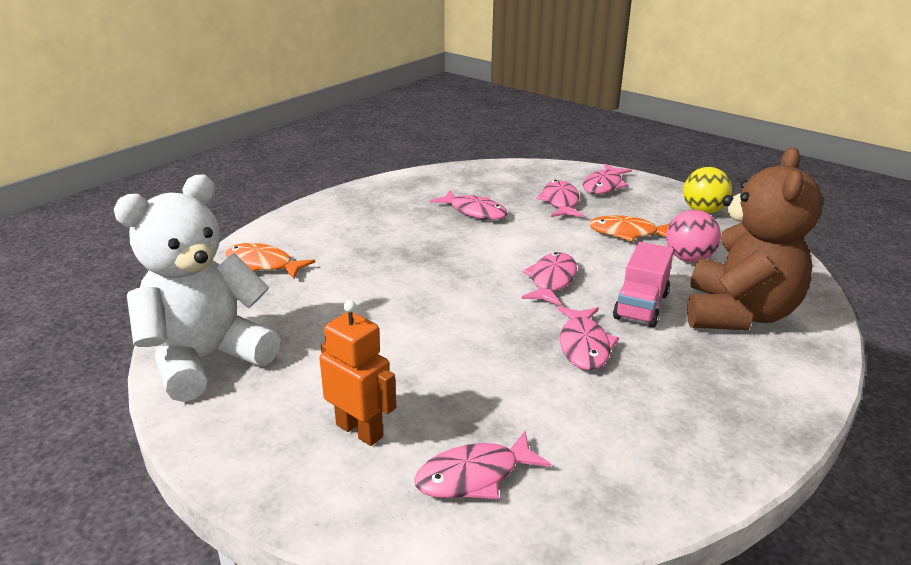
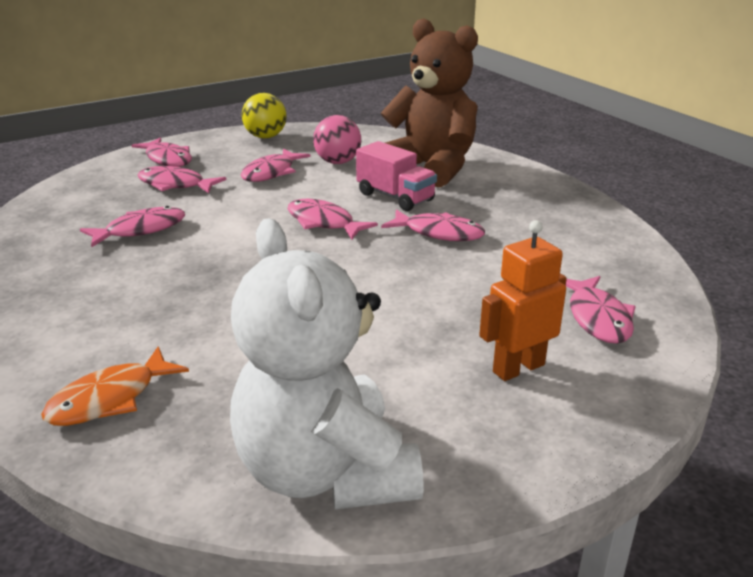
camera: 70 degrees left, 0 degrees up
orange fish [588,215,669,242] -> pink fish [241,148,310,182]

